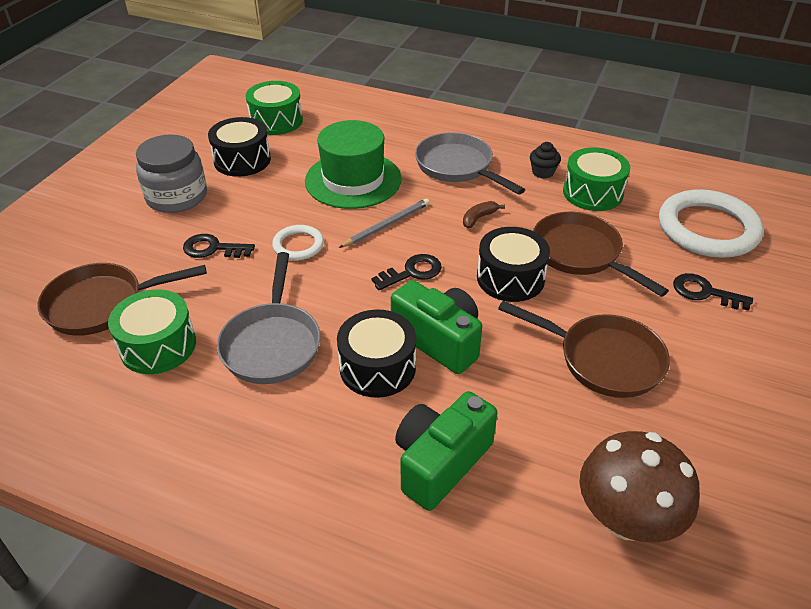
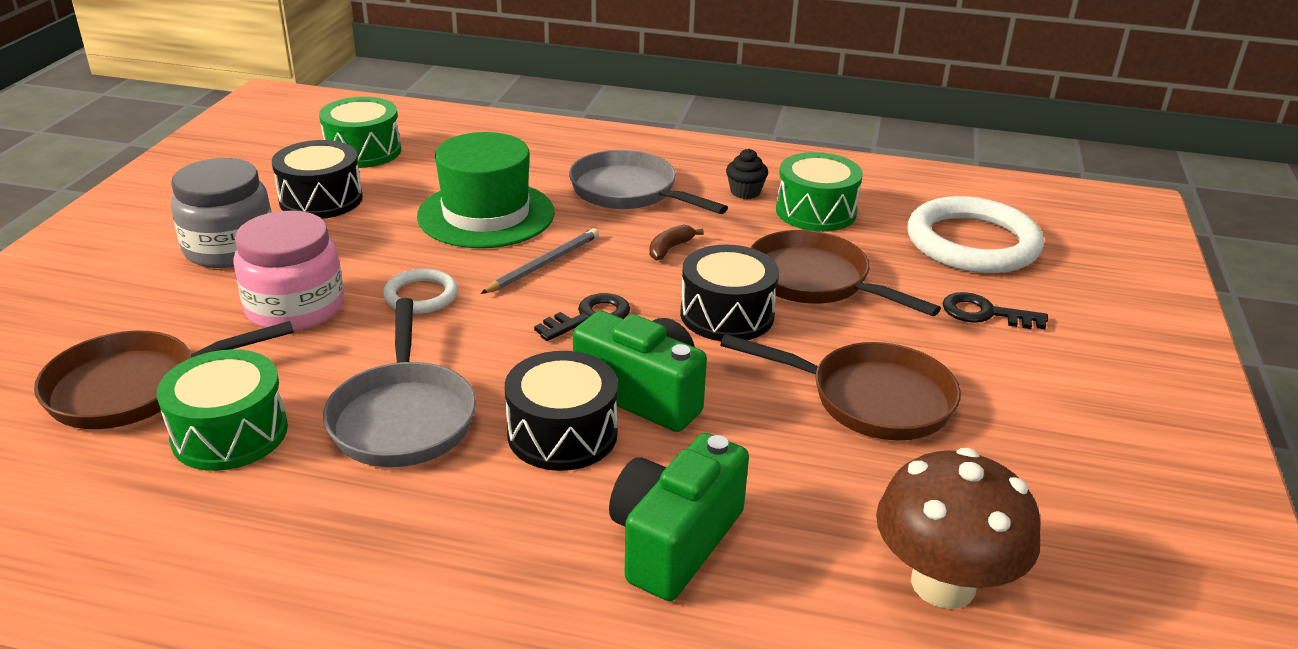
camera: 10 degrees left, 10 degrees down
black key [183,234,255,258] -> pink jar [233,211,344,331]

